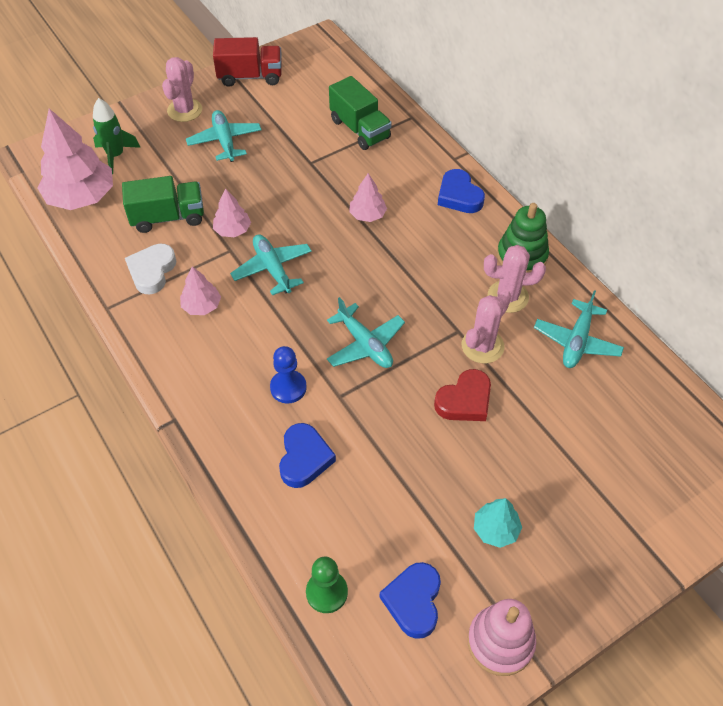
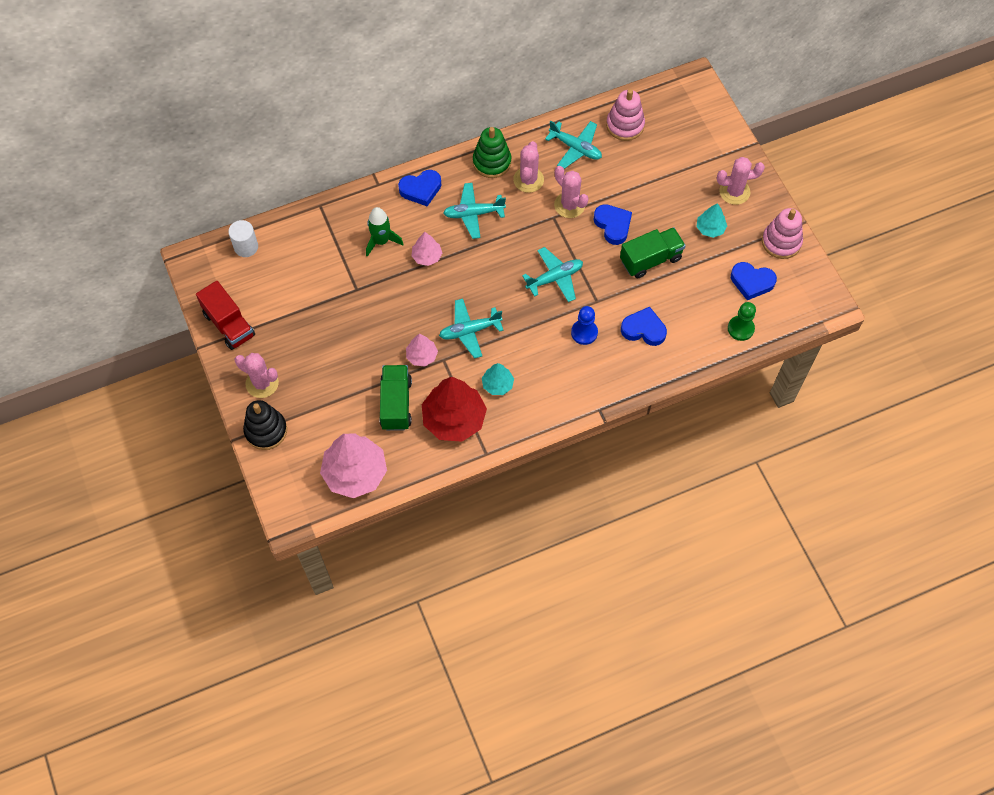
camera: 80 degrees left, 10 degrees up
green rocket [93,98,141,174] -> green rocket moved to [366,207,403,257]
white heart [125,244,176,294] -> red tree [422,377,487,442]
pink tree [180,266,221,315] -> turquoise tree [482,363,514,395]
turquoise plane [186,110,262,162] -> turquoise plane moved to [443,183,506,239]
red truck [213,37,282,87] -> red truck turned 135 degrees clockwise [196,281,255,350]
green truck [329,76,392,150] -> green truck moved to [620,227,686,278]
red heart [434,369,491,421] -> blue heart [594,204,632,245]
none -> white cylinder [228,220,258,257]
none -> black stacking toy [243,400,287,450]
none -> pink stacking toy [606,89,645,141]
none -> pink cactus [717,157,765,205]

